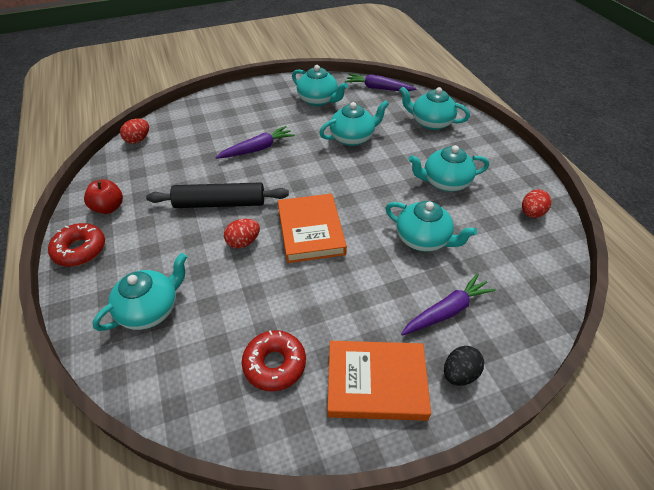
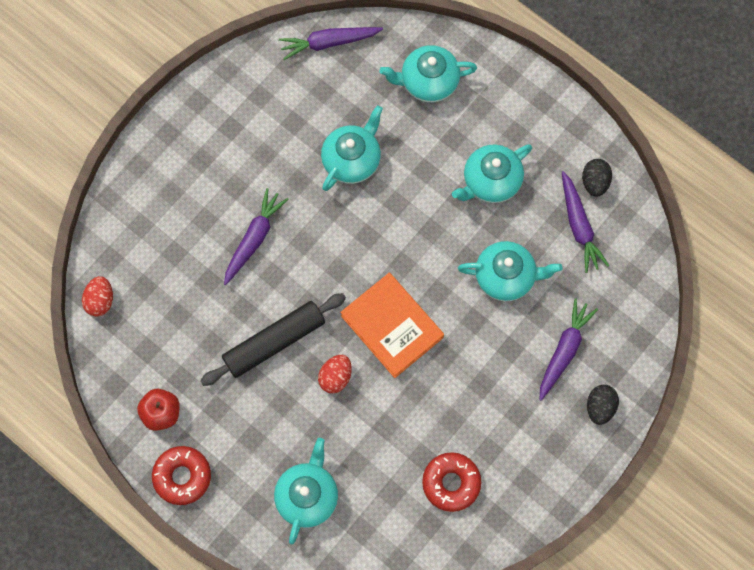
camera: 30 degrees left, 25 degrees up
turquoise teapot [292,65,348,106] -> none
orange book [327,341,431,421] -> none
red egg [522,189,552,218] -> black egg [582,159,612,197]
none -> purple carrot [562,171,609,273]

